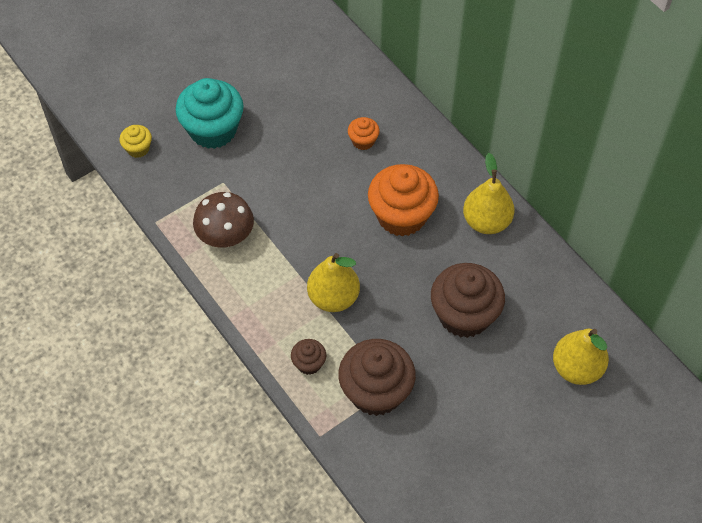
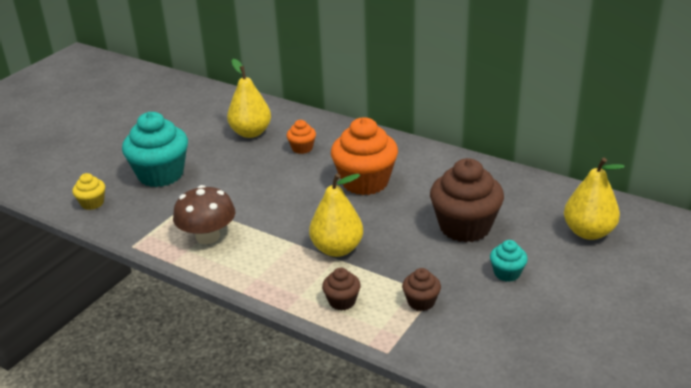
camera: 20 degrees left, 25 degrees down
brown cupcake [338,339,416,416] -> brown cupcake [402,268,441,311], size x0.48
yellow pear [463,153,515,234] -> yellow pear moved to [227,59,271,138]
none -> turquoise cupcake [490,240,528,282]

